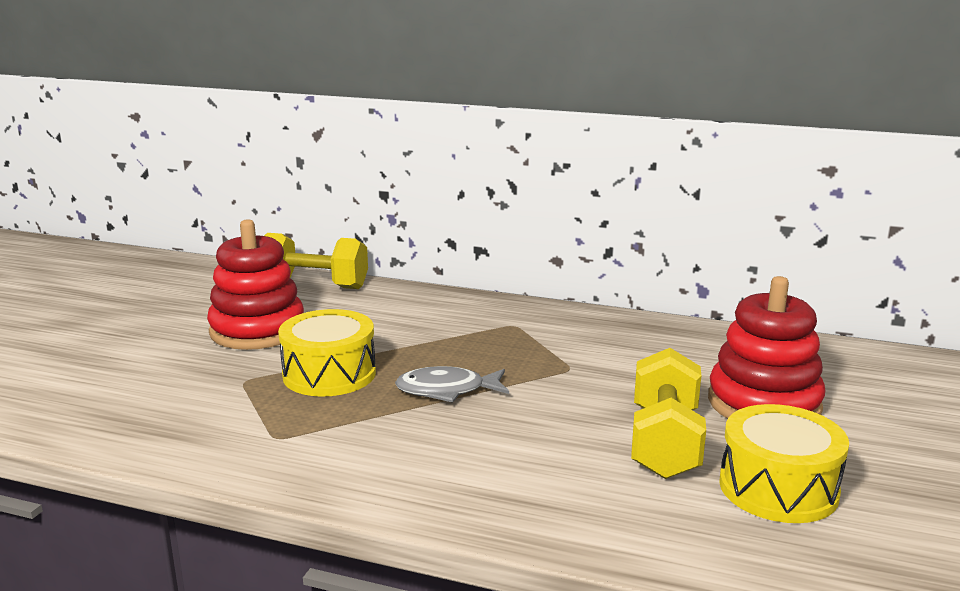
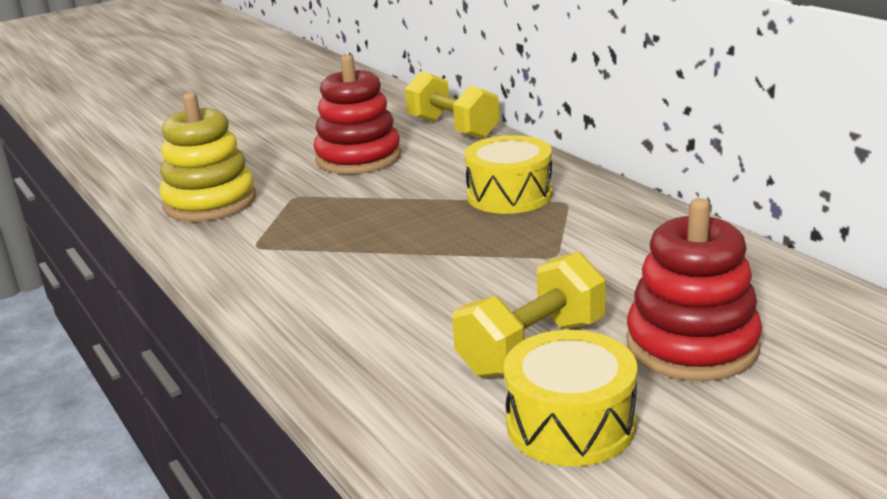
camera: 40 degrees right, 5 degrees up
yellow drum [278,309,376,397] -> yellow drum moved to [464,135,553,214]
grey fish [395,366,509,403] -> none
none -> yellow stacking toy [159,93,256,222]

